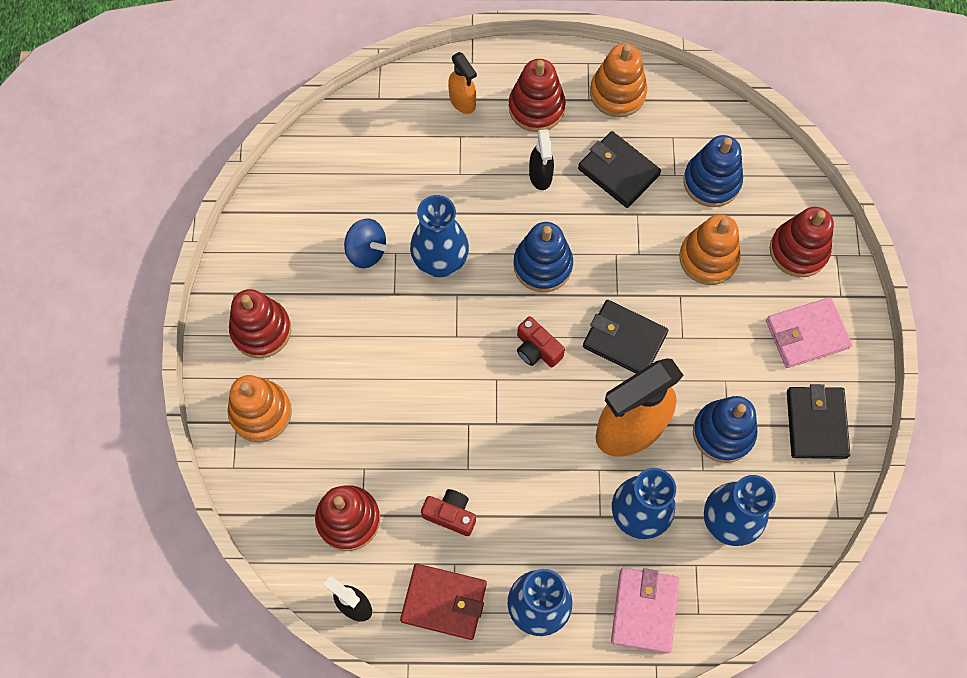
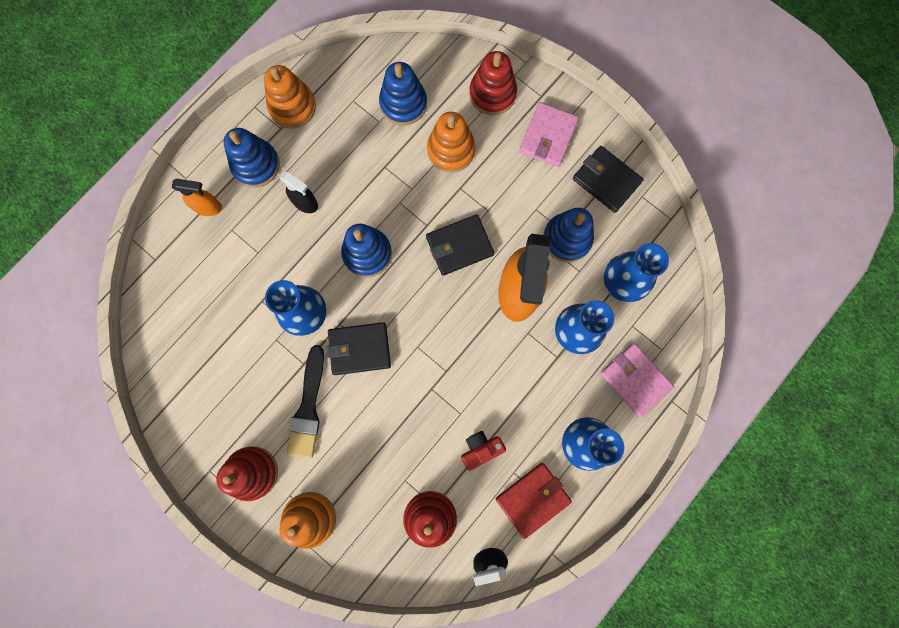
camera: 50 degrees left, 10 degrees up
blue spinning top [344,218,387,268] -> none
red stacking toy [509,59,566,132] -> blue stacking toy [224,128,280,188]
red camera [517,316,565,367] -> none
black wallet [578,131,661,208] -> black wallet moved to [327,322,391,375]
none -> black brush [287,345,324,458]

